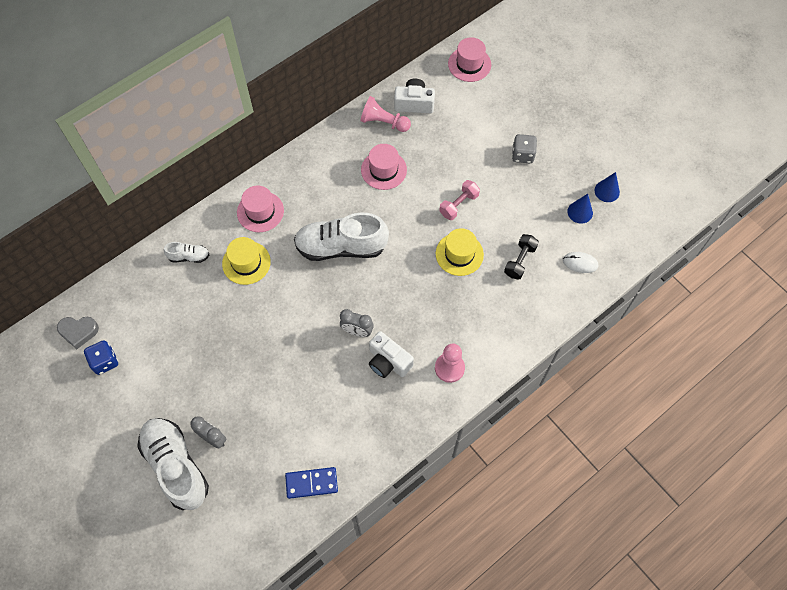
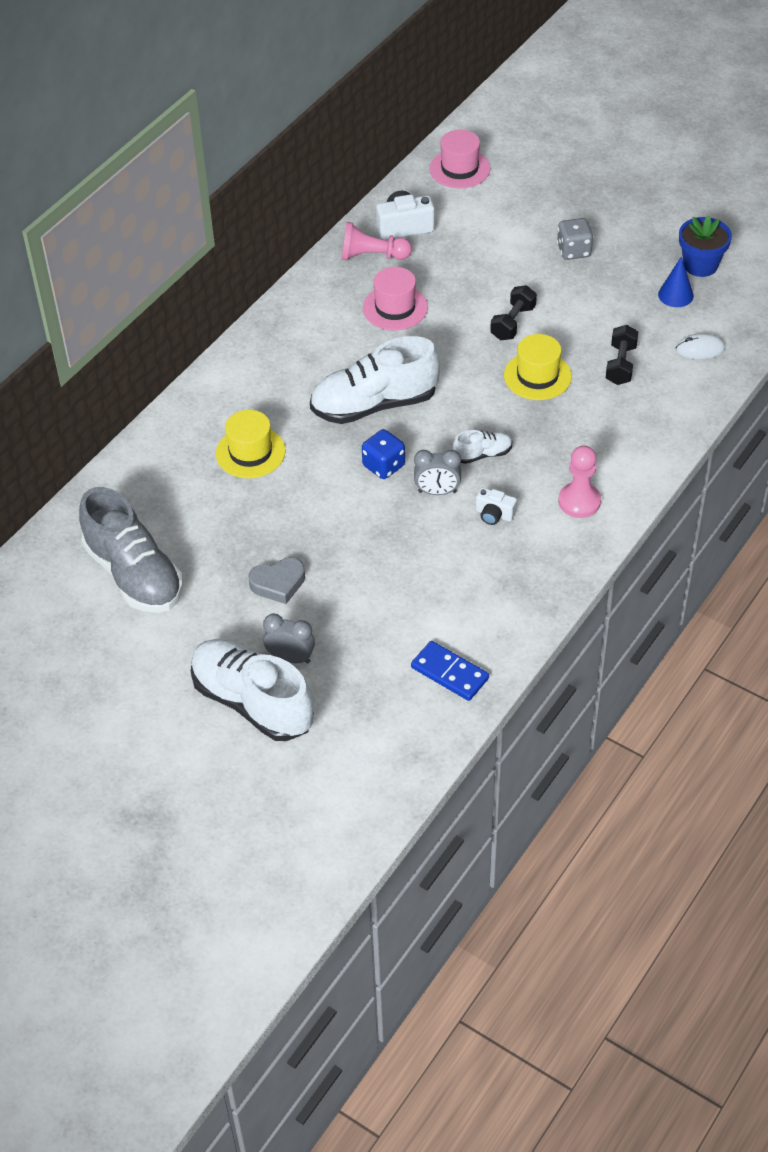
camera: 15 degrees left, 15 degrees down
grey heart [57,317,99,349] -> grey heart moved to [248,557,305,604]
blue dice [84,340,118,375] -> blue dice moved to [362,429,405,479]
white shoe [164,242,209,263] -> white shoe moved to [452,430,512,464]
pink hat [237,186,284,232] -> none
blue domino [285,467,338,499] -> blue domino turned 60 degrees clockwise [411,641,489,701]
white camera [369,331,414,378] -> white camera [476,488,517,525], size x0.61
pink dumbbell [439,180,480,220] -> black dumbbell [490,285,537,340]
blue cone [594,172,620,202] -> blue flower pot [679,215,732,277]
none -> grey shoe [79,487,183,613]

